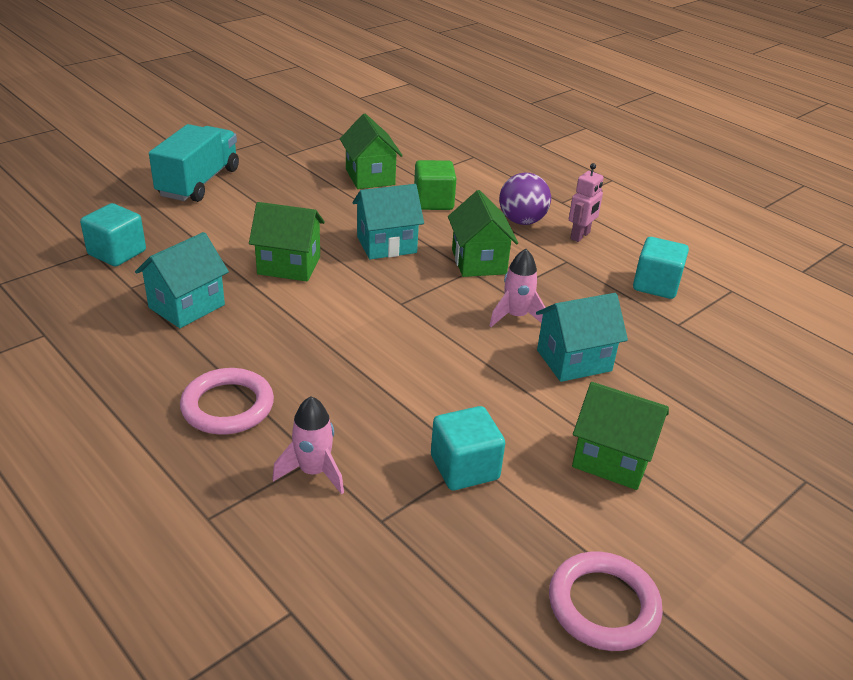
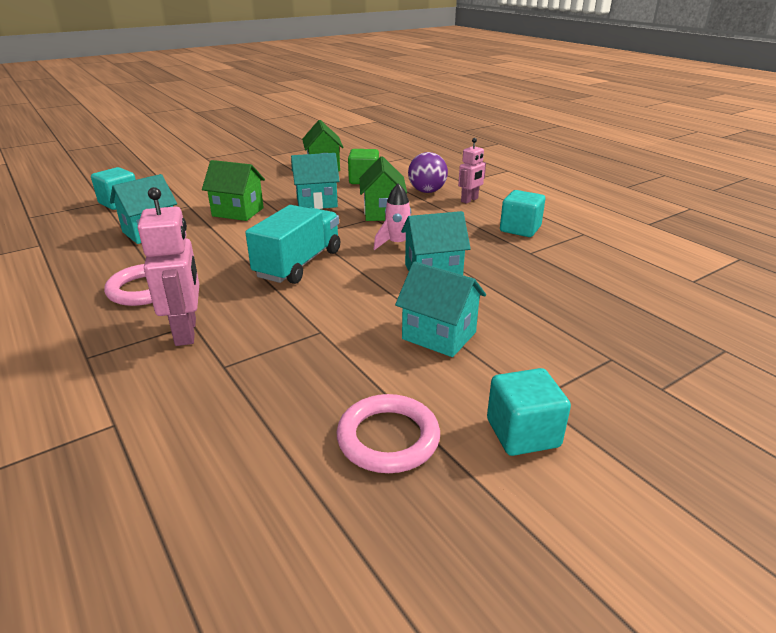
camera: 10 degrees right, 5 degrees down
turquoise truck [149,124,239,202] -> turquoise truck moved to [245,205,340,284]
pink rocket [272,396,344,495] -> pink robot [138,187,199,346]
turquoise cube [431,406,505,490] -> turquoise cube moved to [487,368,571,456]
green house [572,382,669,490] -> turquoise house [395,261,486,357]

